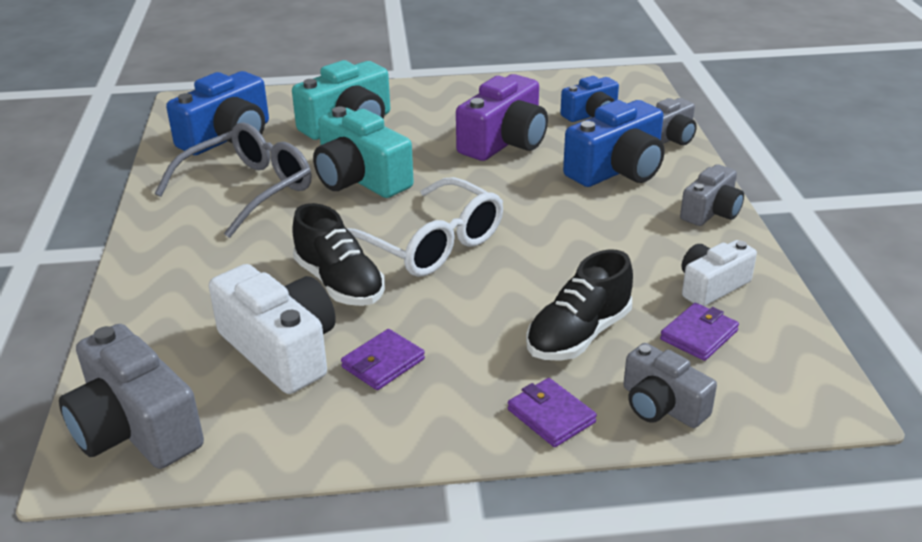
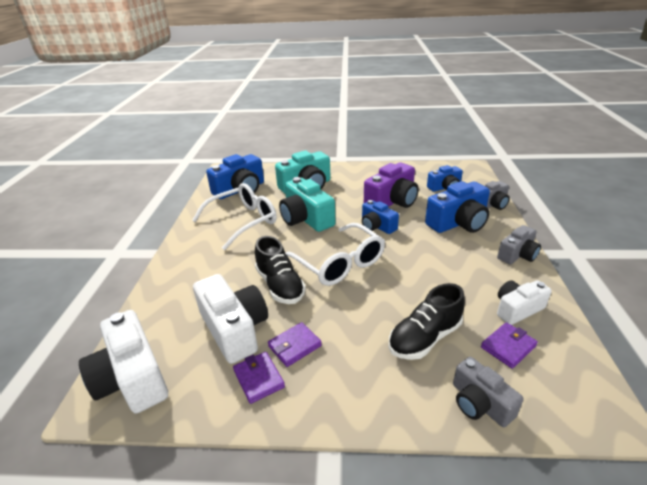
camera: 10 degrees right, 0 degrees up
grey camera [59,324,204,469] -> white camera [79,310,168,413]
grey glasses [155,122,311,238] -> white glasses [192,183,277,250]
purple wallet [508,378,597,447] -> purple wallet moved to [233,352,285,404]
none -> blue camera [362,200,399,234]

